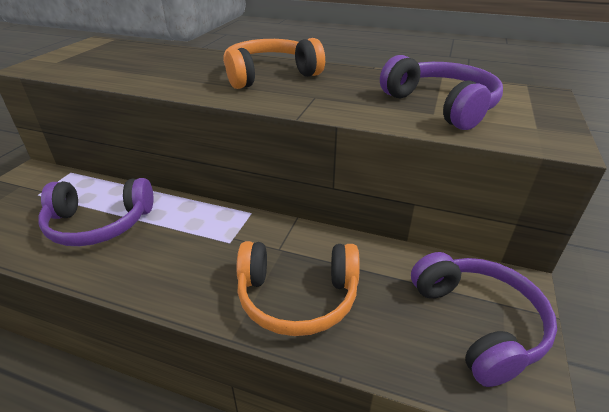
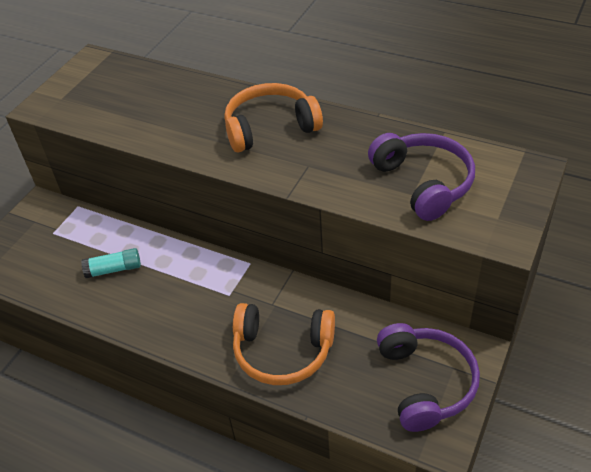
camera: 10 degrees right, 10 degrees up
purple headphones [38,178,153,246] -> turquoise glue stick [81,248,141,278]

